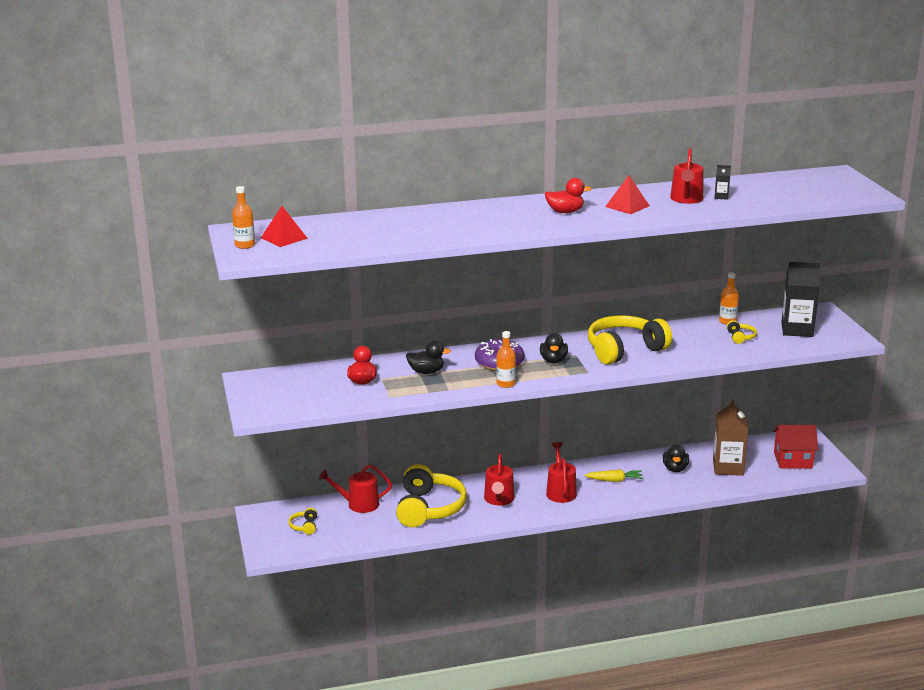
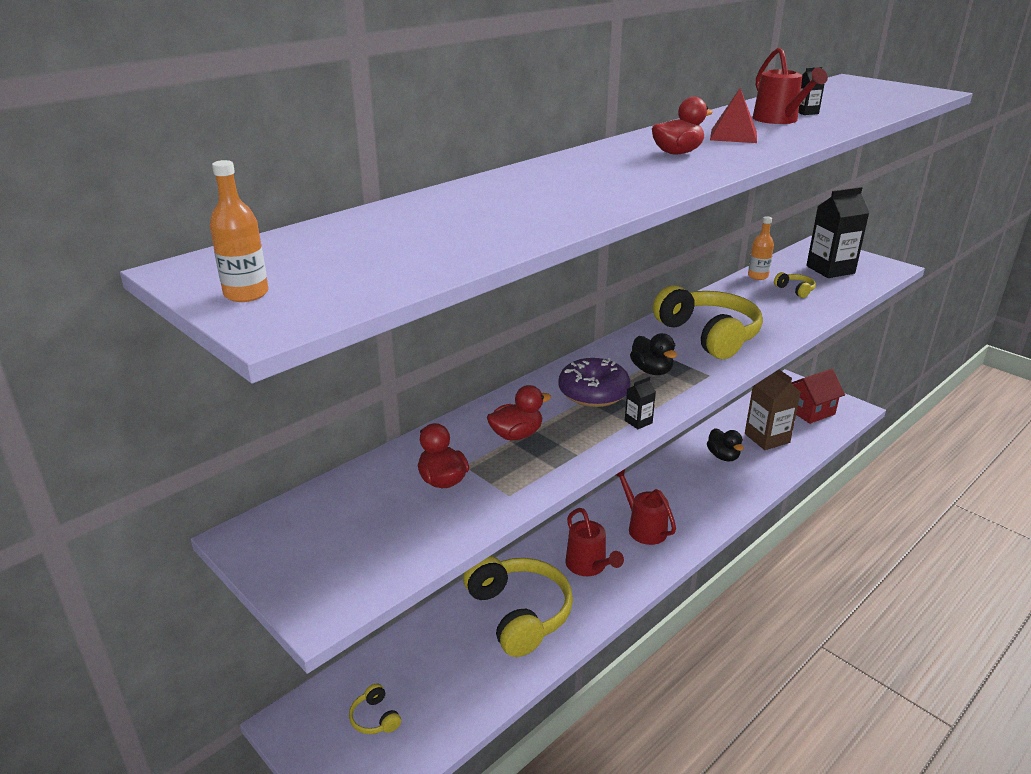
camera: 30 degrees left, 5 degrees up
red pyramid [261,206,308,247] -> none
red watering can [319,464,392,513] -> none
black duck [406,341,451,374] -> red duck [487,385,551,440]
orange bottle [496,331,516,388] -> black carton [625,377,656,429]
yellow carrot [584,469,644,482] -> none
yellow headphones [588,315,672,365] -> yellow headphones turned 120 degrees clockwise [653,285,763,359]

